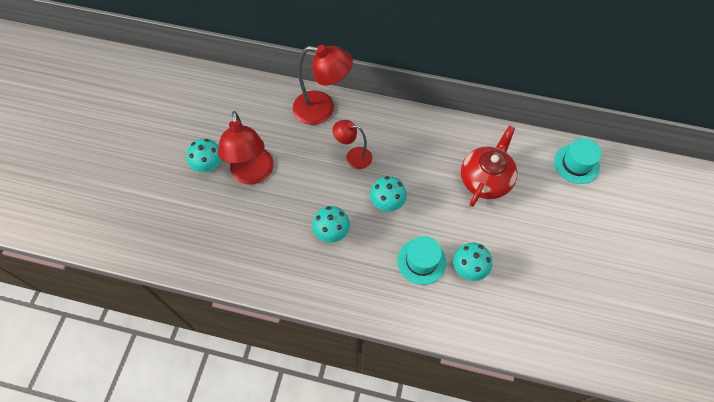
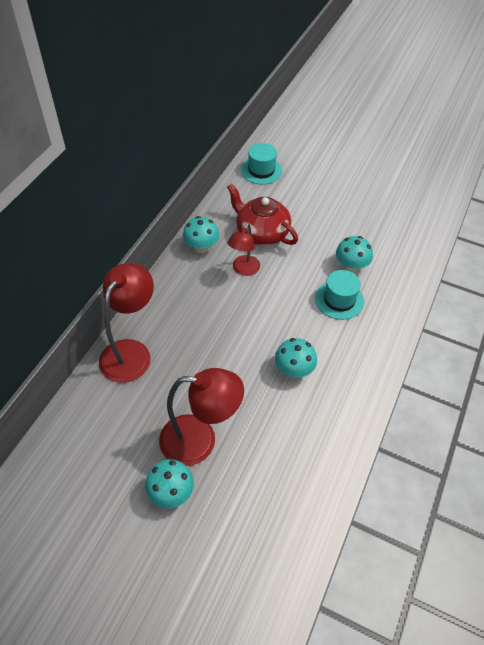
camera: 80 degrees left, 10 degrees down
red lamp [333,120,372,169] -> red lamp moved to [228,223,260,276]
turquoise mushroom [370,176,407,211] -> turquoise mushroom moved to [183,216,219,253]

